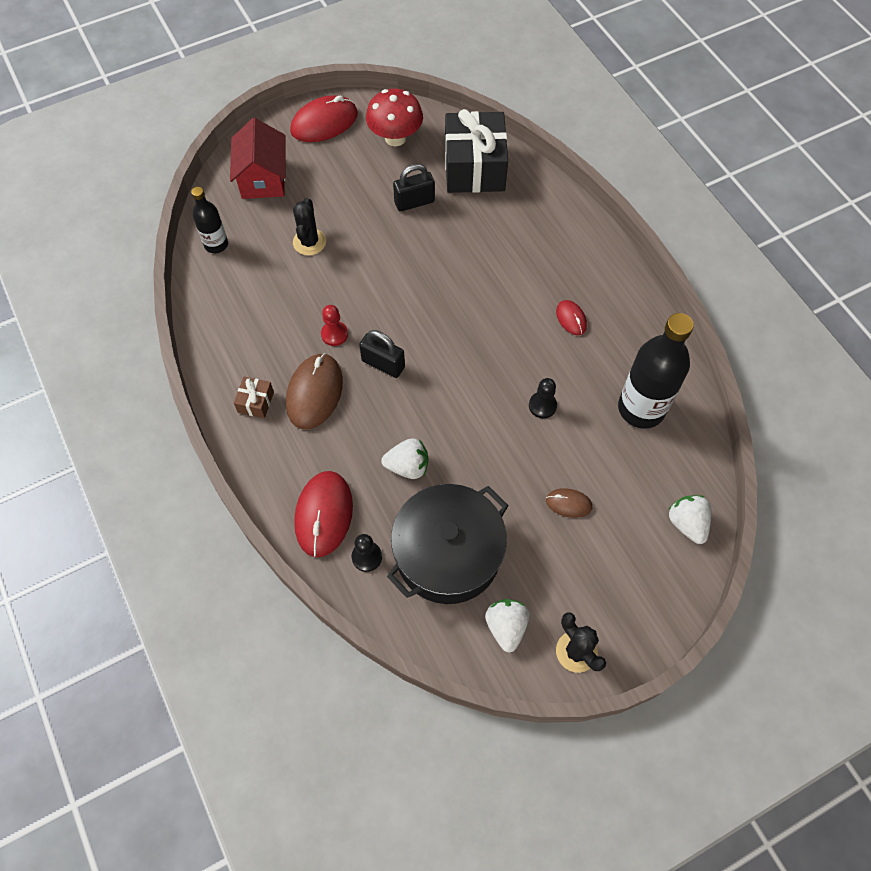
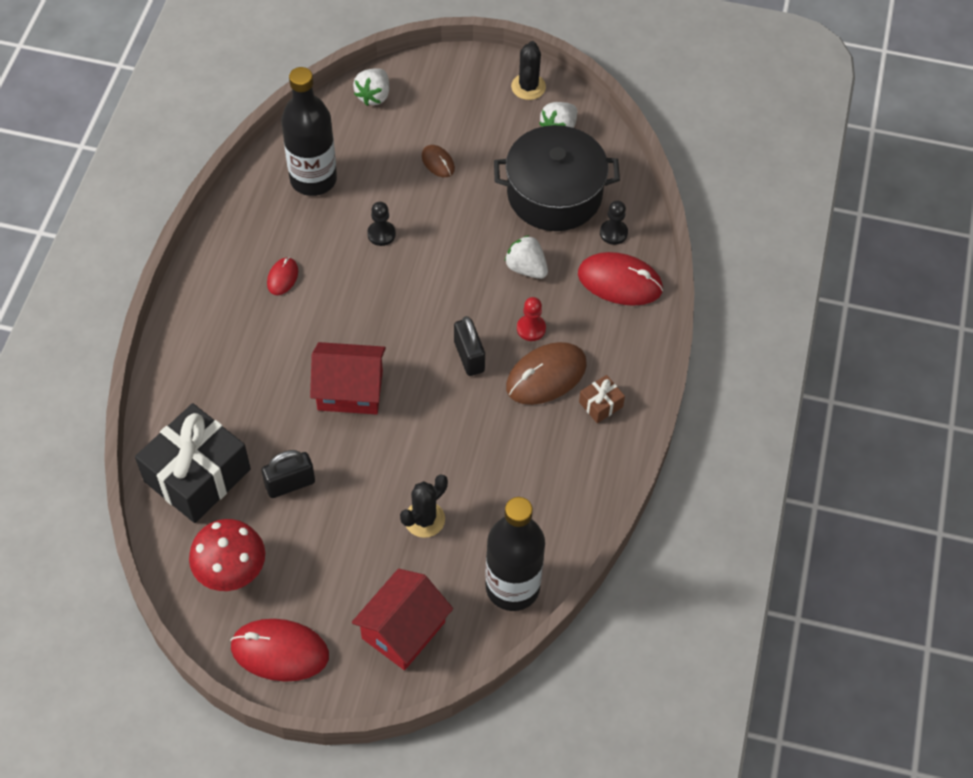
camera: 140 degrees left, 5 degrees down
black bottle [191,187,228,253] -> black bottle [485,497,545,611], size x1.80
red mouse [294,471,353,557] -> red mouse turned 60 degrees clockwise [578,252,663,306]
red pawn [321,305,348,346] -> red pawn moved to [517,297,546,341]
black padlock [393,164,435,211] -> black padlock turned 45 degrees counterclockwise [262,450,315,498]
none -> red house [310,342,386,414]

